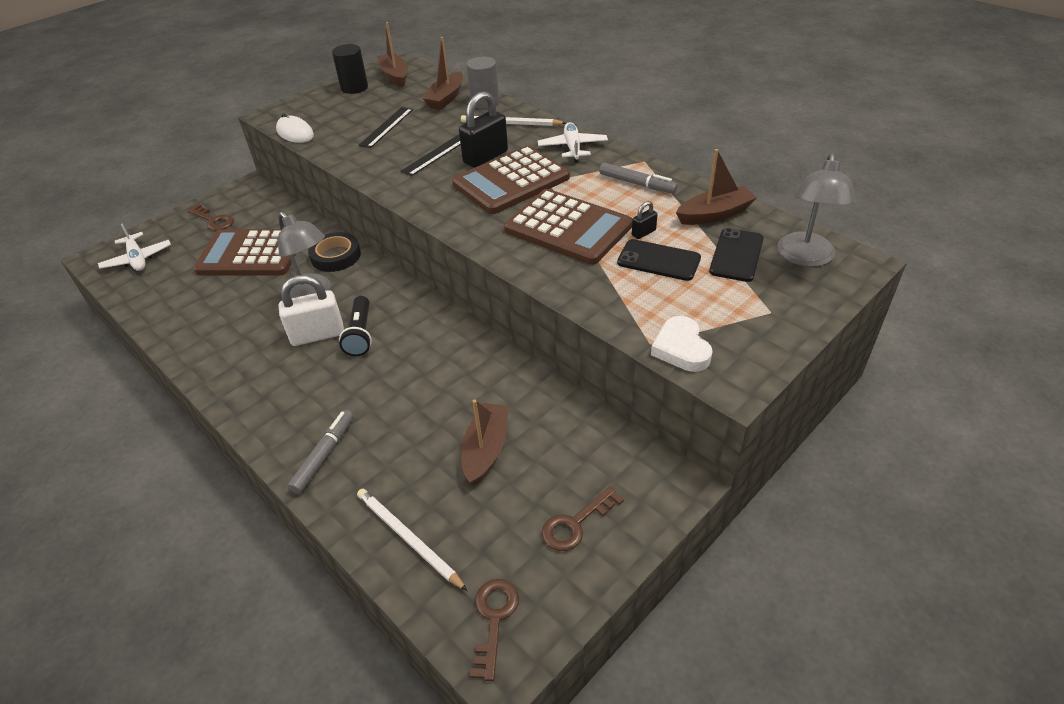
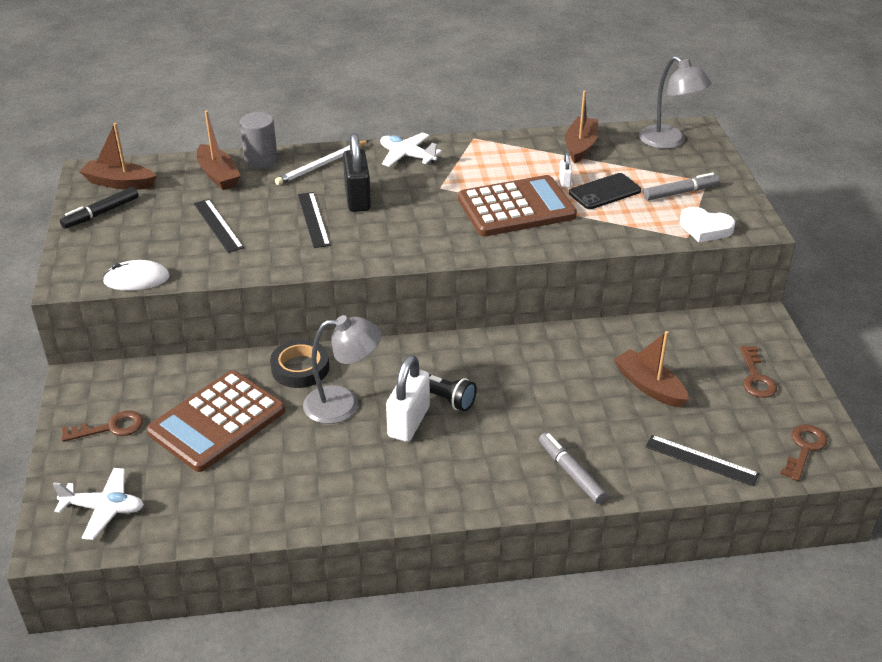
camera: 55 degrees left, 5 degrees down
black cylinder [332,44,368,94] -> black marker [60,187,139,229]
white pencil [357,489,467,591] -> black ruler [645,435,760,486]
brown calculator [452,146,570,214] -> none
brown key [470,579,519,681] -> brown key turned 75 degrees clockwise [781,424,828,481]
grey marker [599,162,678,194] -> grey marker moved to [643,172,720,201]
black padlock [632,201,658,239] -> white padlock [559,152,572,188]
black phone [709,228,764,282] -> none

